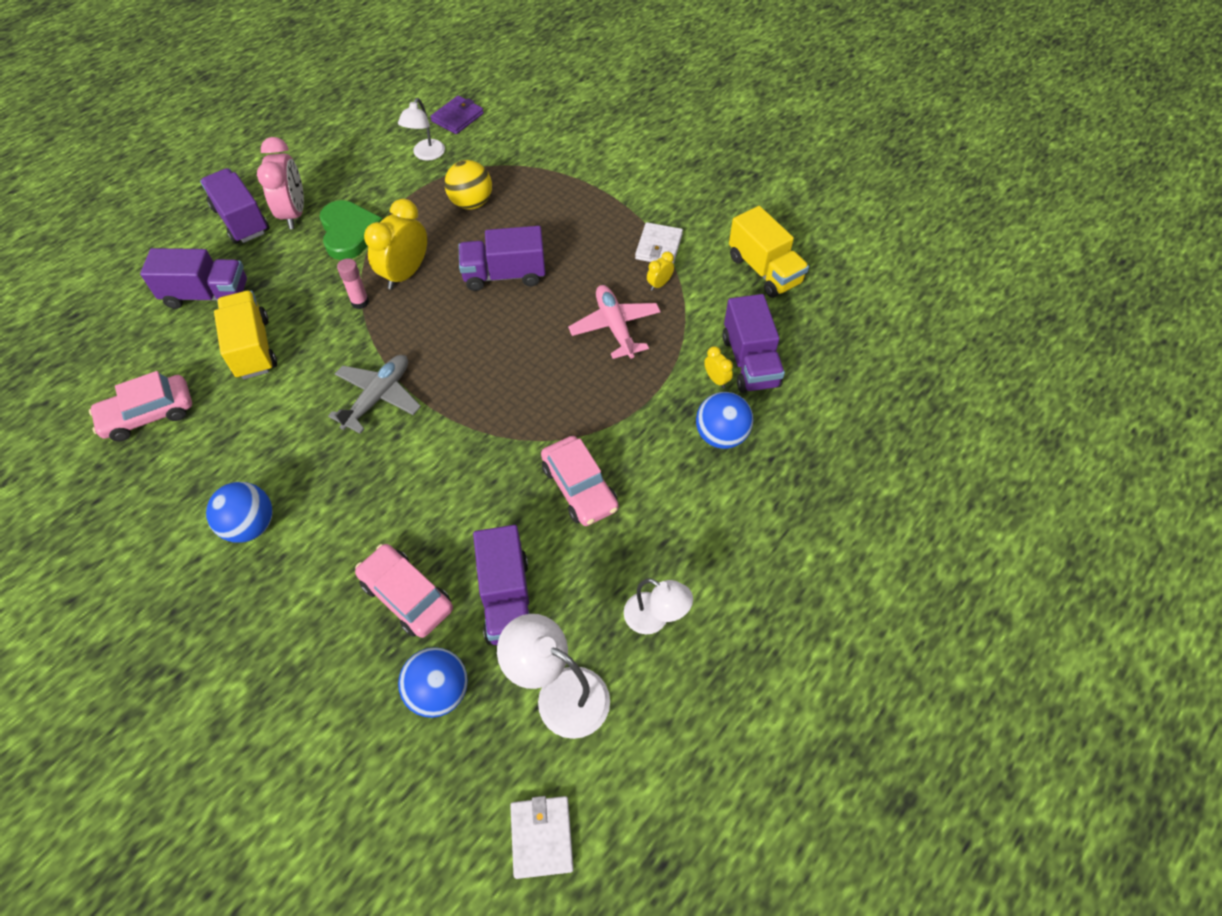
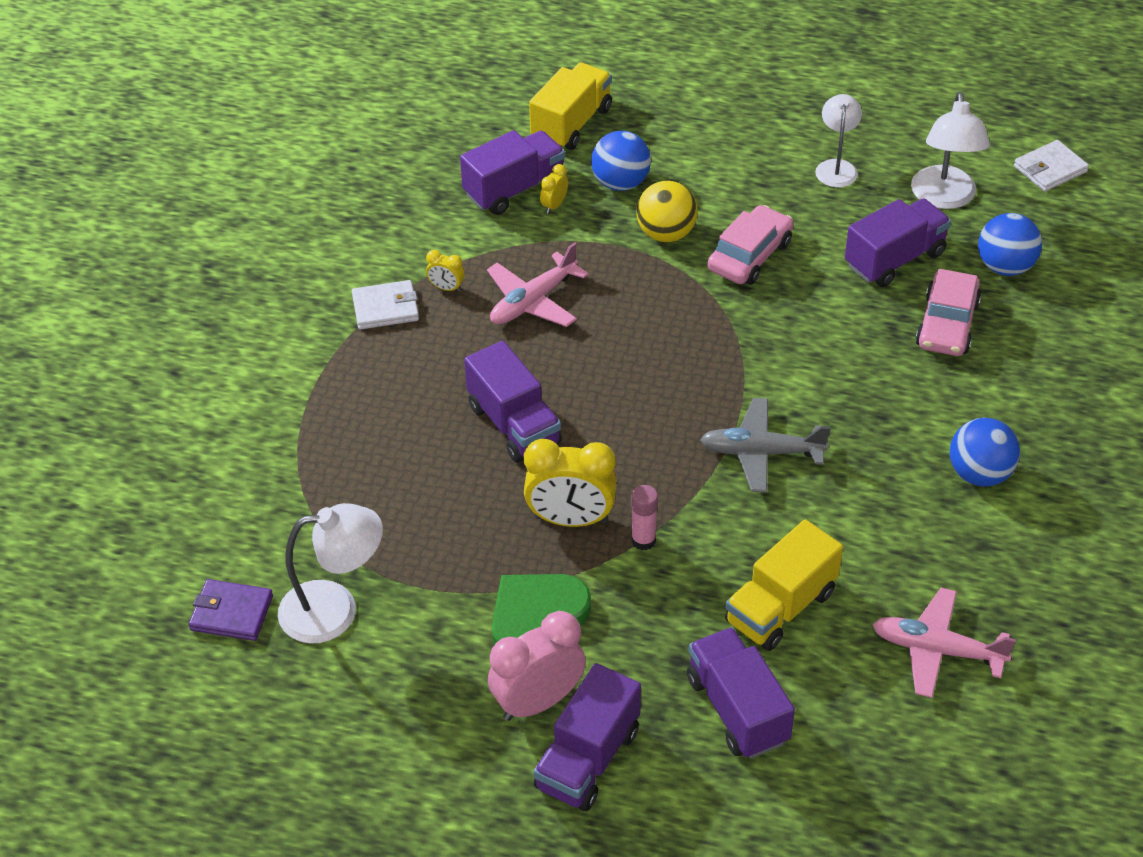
camera: 115 degrees left, 10 degrees down
pink car [89,371,192,441] -> pink plane [872,588,1016,698]
white lamp [398,98,445,161] -> white lamp [278,503,383,643], size x1.51
yellow ball [445,160,492,210] -> yellow ball moved to [637,181,698,242]
yellow truck [729,206,809,298] -> yellow truck moved to [529,63,612,150]

